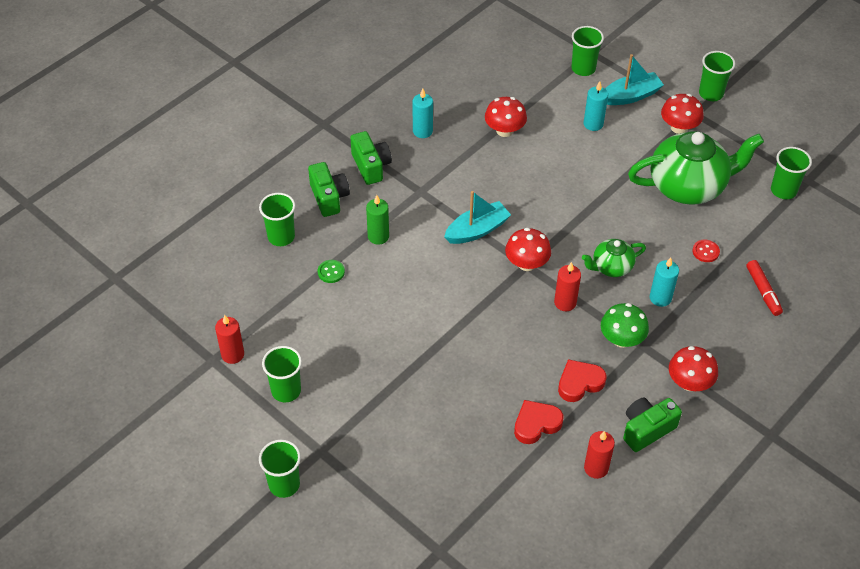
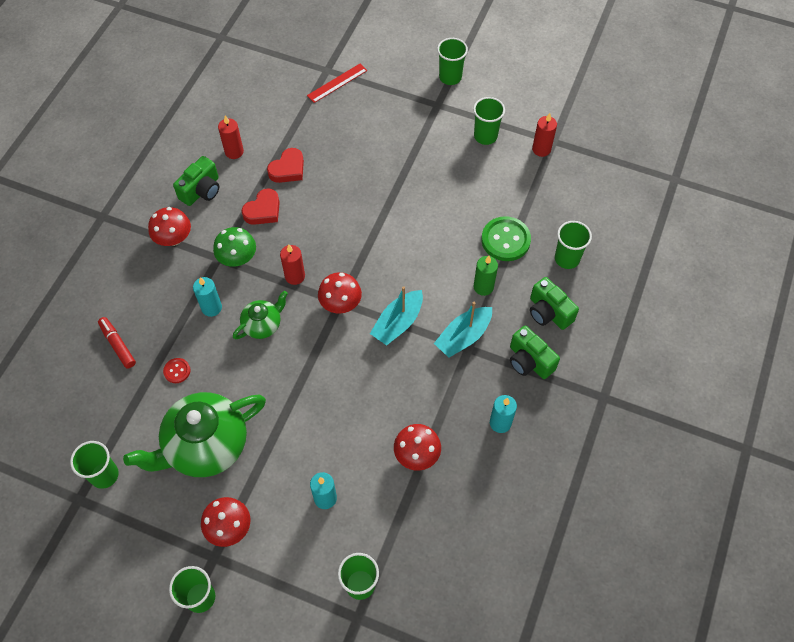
camera: 160 degrees right, 10 degrees up
green button [318,260,345,283] -> green button [481,216,531,261], size x2.00
turquoise boat [605,54,664,105] -> turquoise boat moved to [434,302,492,358]
none -> red ruler [307,64,367,103]

